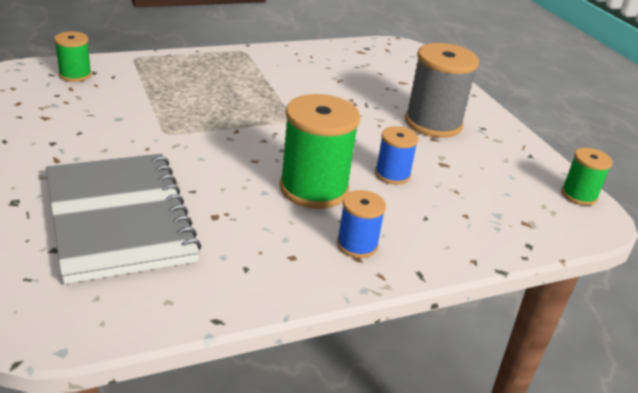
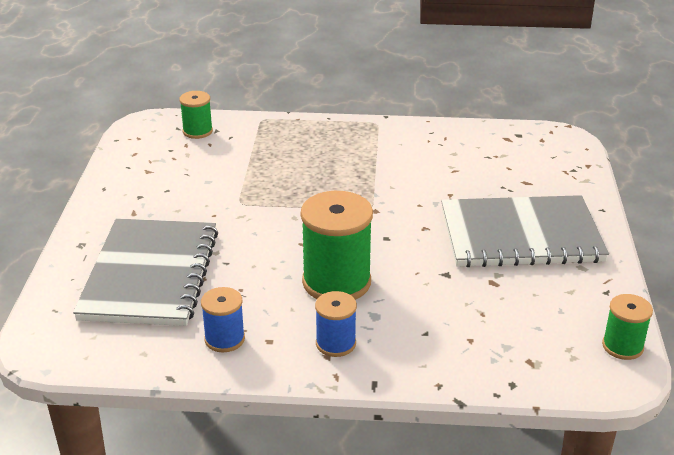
camera: 30 degrees right, 0 degrees up
blue spool [375,126,419,185] -> blue spool moved to [201,287,245,352]
grey spool [405,43,479,138] -> grey notebook [441,195,609,267]

